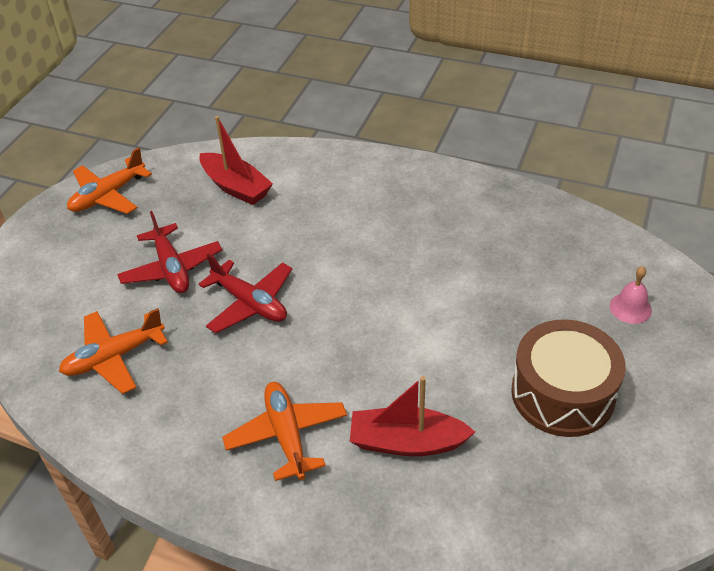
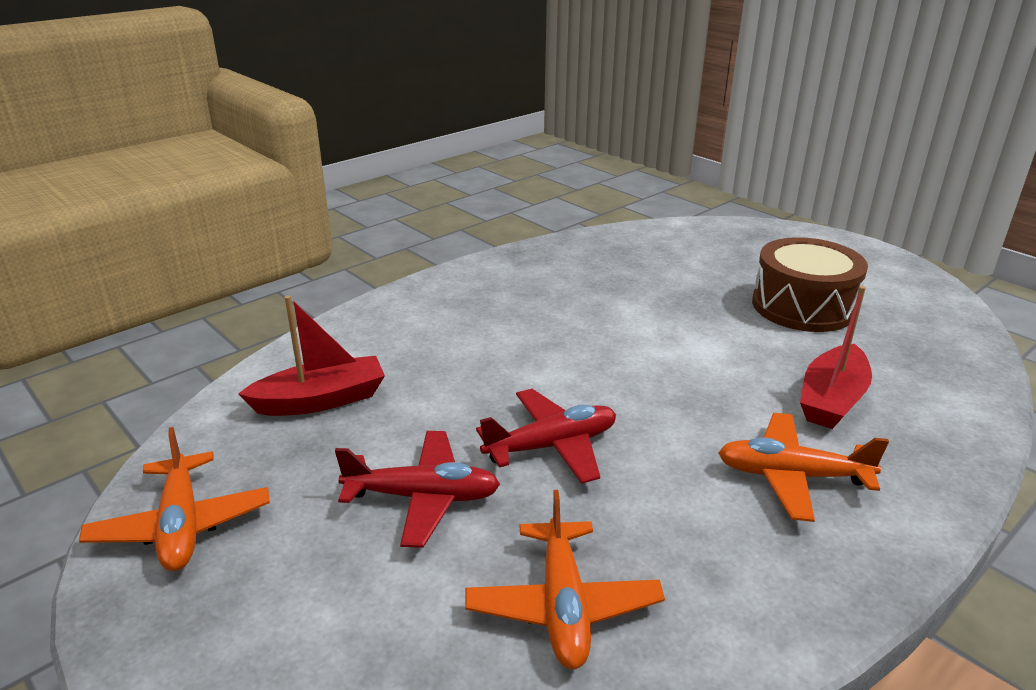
camera: 65 degrees left, 15 degrees down
pink bell [610,266,652,324] -> none

